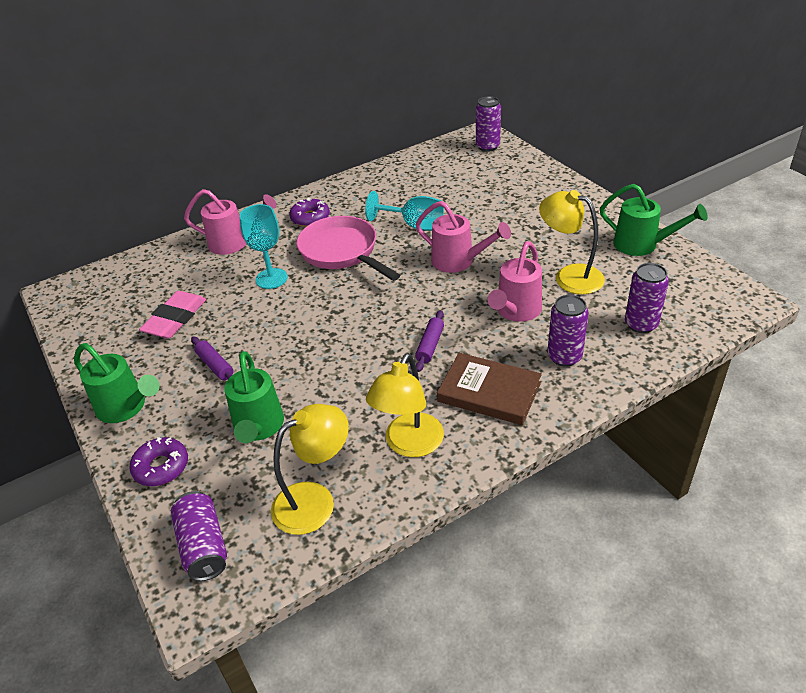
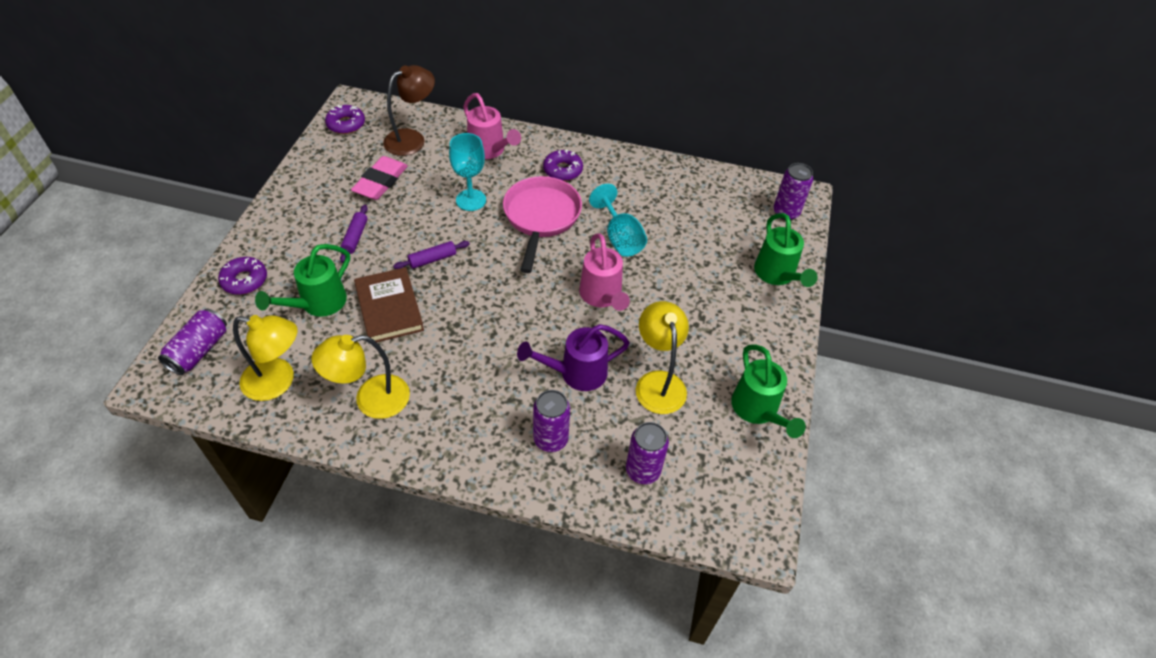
camera: 40 degrees right, 10 degrees up
green watering can [74,343,160,423] -> green watering can moved to [754,213,817,287]
pink eraser [139,291,206,339] -> pink eraser turned 45 degrees counterclockwise [351,156,408,200]
purple rolling pin [415,310,444,372] -> purple rolling pin moved to [393,241,470,269]
brown book [437,353,542,425] -> brown book moved to [354,267,424,342]
pink watering can [487,241,542,322] -> purple watering can [517,324,630,391]
none -> purple donut [325,105,365,134]
none -> brown lamp [383,65,435,156]

